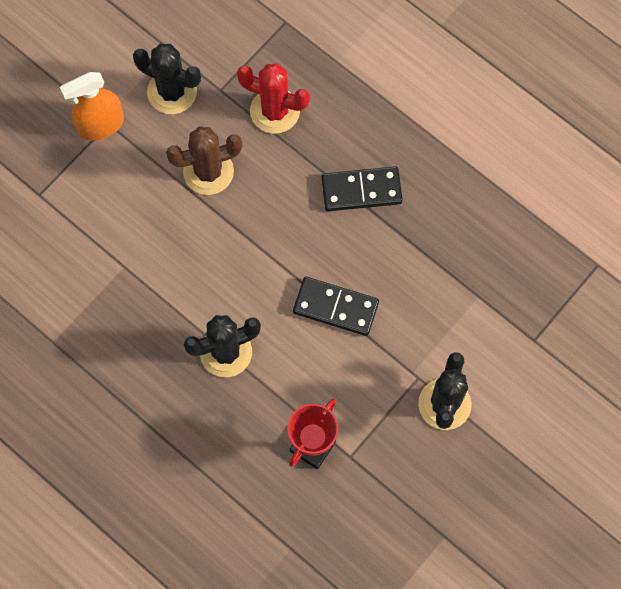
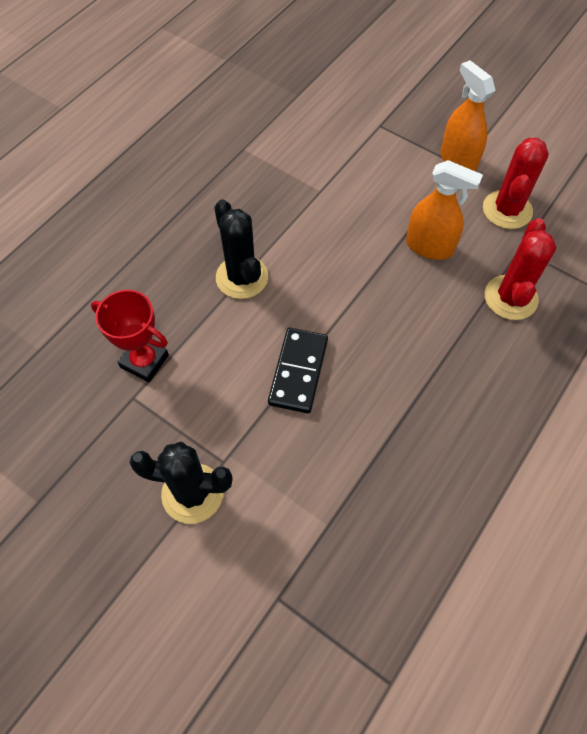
camera: 85 degrees right, 10 degrees down
black cactus [133,43,201,114] -> red cactus [483,138,548,229]
brown cactus [166,126,242,195] -> orange spray bottle [406,160,483,260]
black domino [321,166,403,211] -> none

